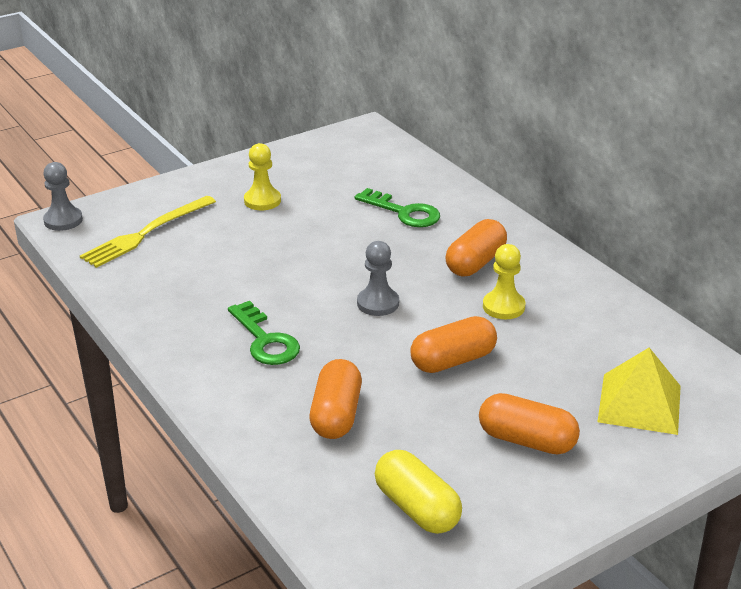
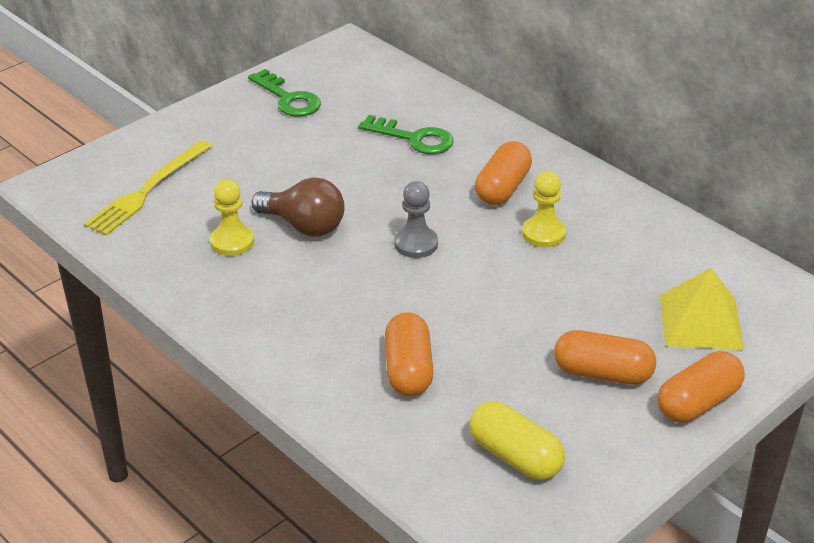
camera: 10 degrees left, 5 degrees up
grey pawn [43,162,83,231] -> none
green key [228,301,300,365] -> green key moved to [248,69,321,117]
yellow pawn [244,143,281,210] -> yellow pawn moved to [210,179,254,256]
orange capsule [410,316,497,373] -> orange capsule moved to [658,351,745,423]
none -> brown light bulb [251,178,345,237]

